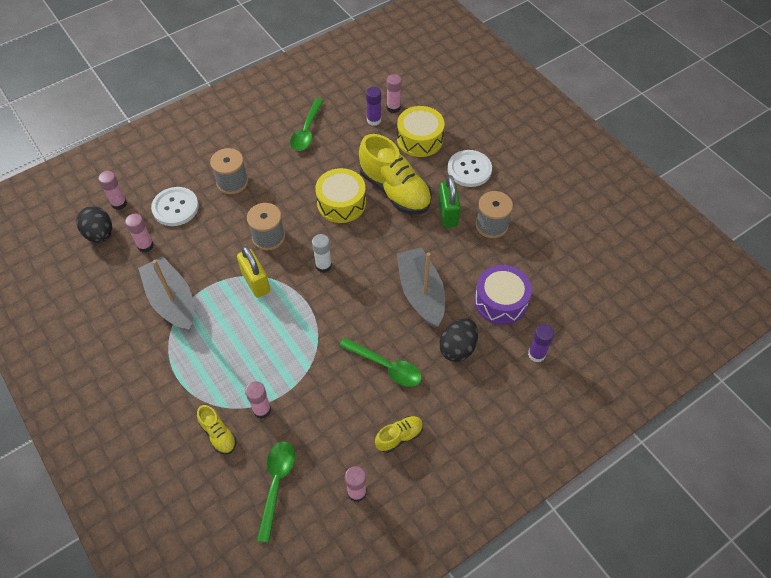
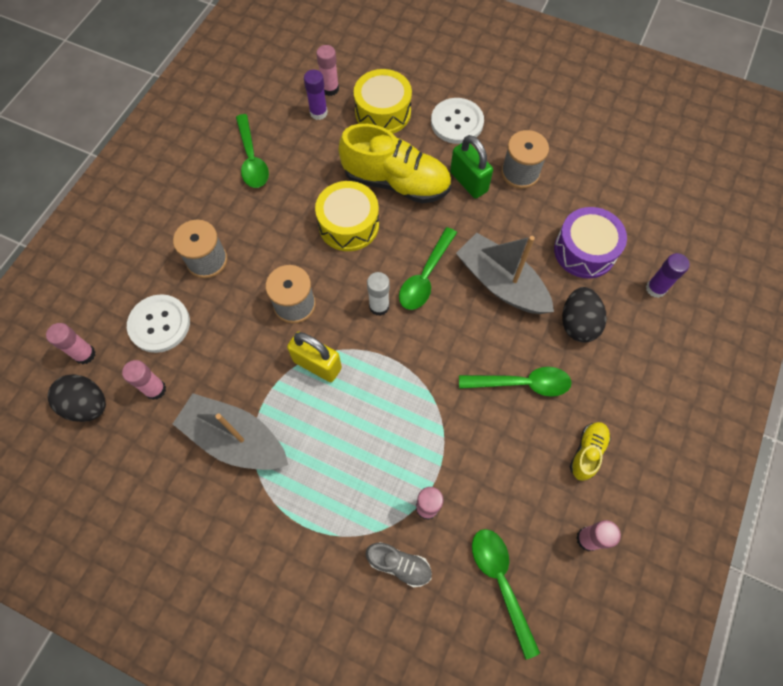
camera: 30 degrees left, 10 degrees up
yellow shoe [197,405,236,455] -> grey shoe [366,542,432,587]
none -> green spoon [399,227,457,310]

